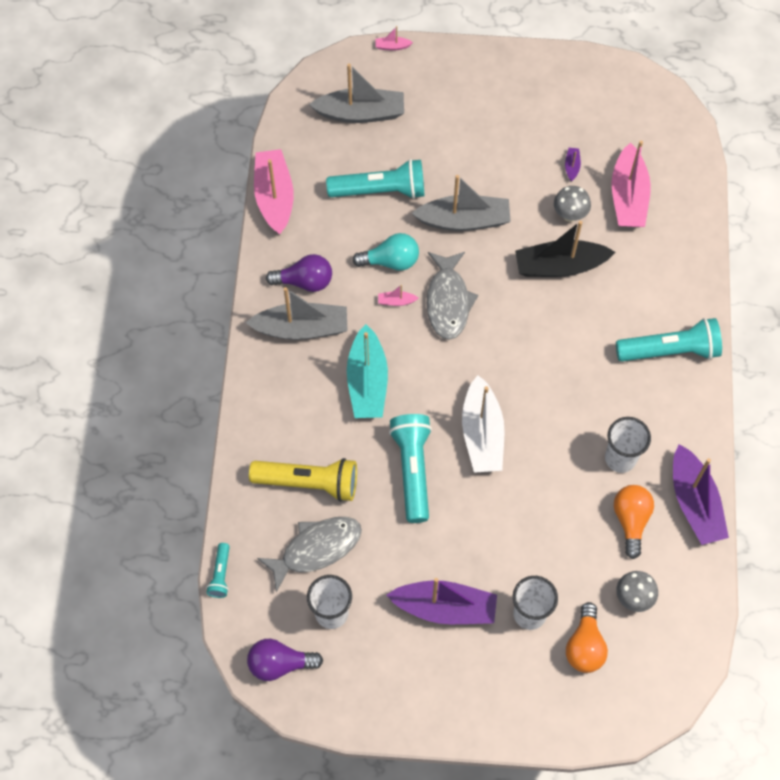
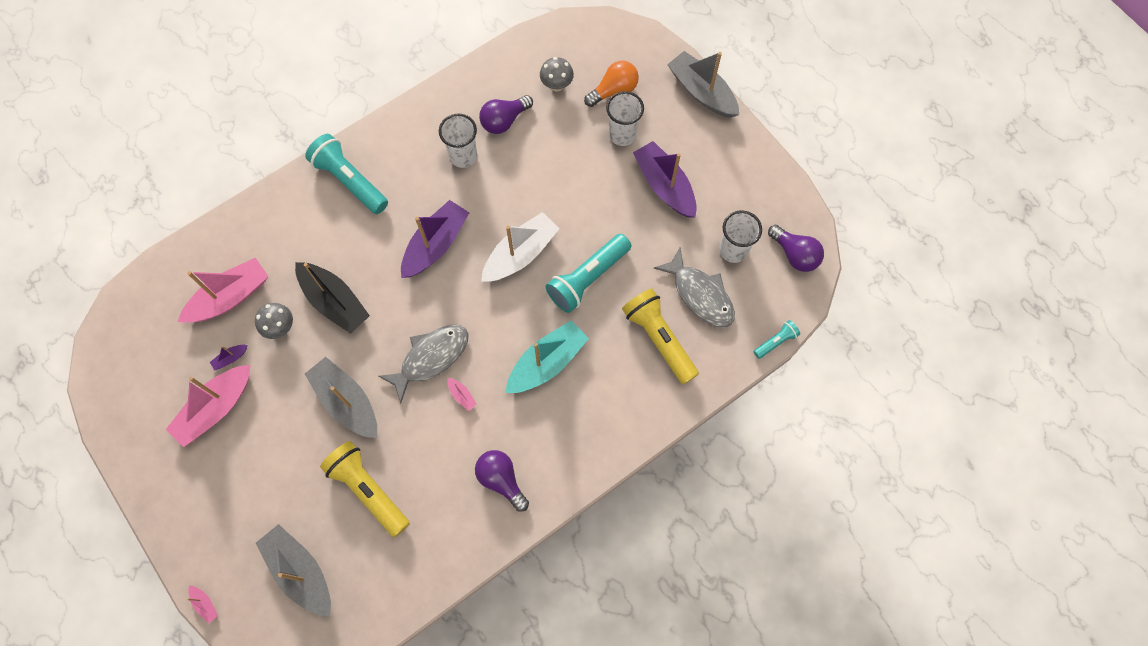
camera: 130 degrees left, 5 degrees up
grey boat [246,287,348,340] -> grey boat moved to [667,51,739,118]
pink boat [254,149,294,234] -> pink boat moved to [166,365,250,447]
grey fish [257,517,362,592] -> grey fish turned 150 degrees counterclockwise [654,248,735,328]
turquoise flashlight [326,159,424,199] -> yellow flashlight [320,441,410,537]
turquoise light bulb [352,233,419,271] -> none
orange light bulb [614,485,654,559] -> purple light bulb [479,95,533,134]
purple boat [673,444,729,545] -> purple boat moved to [401,200,469,278]

